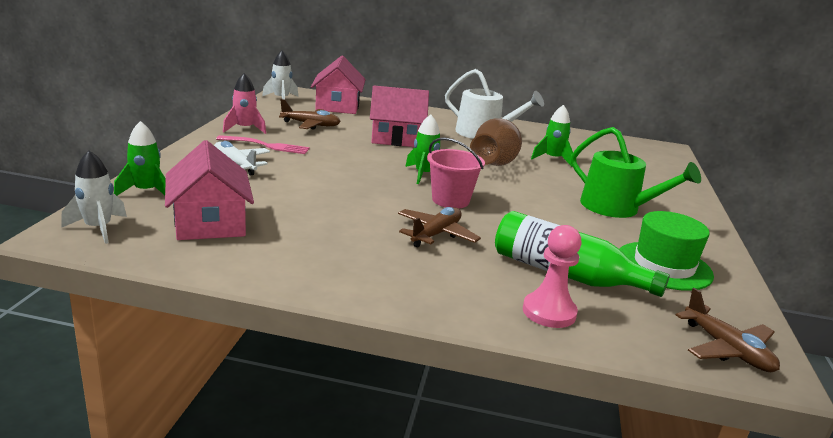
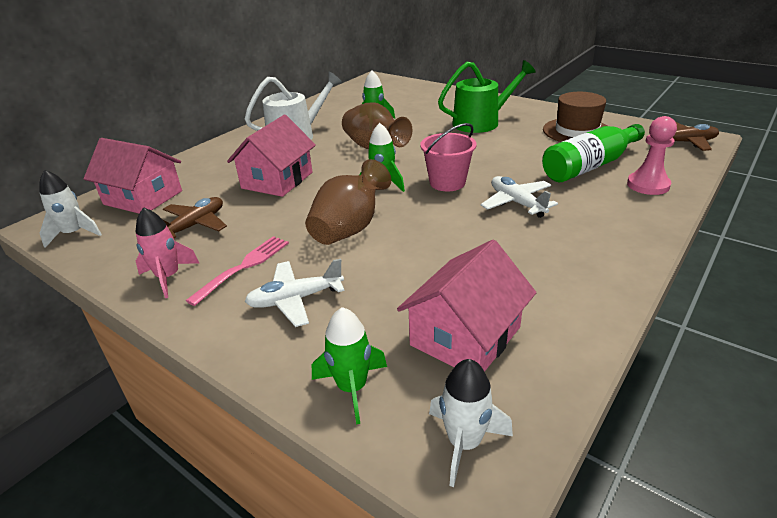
camera: 60 degrees left, 10 degrees up
pink house [165,140,254,240] -> pink house turned 60 degrees counterclockwise [397,240,537,372]
brown plane [398,207,481,248] -> white plane [481,176,558,218]
green hat [619,211,714,291] -> brown hat [543,92,607,142]
none -> brown vase [305,159,391,245]

